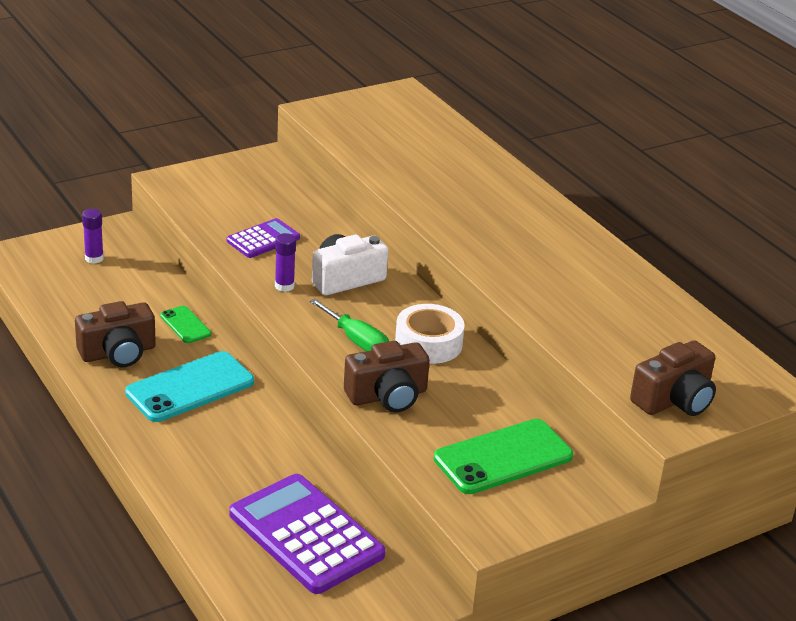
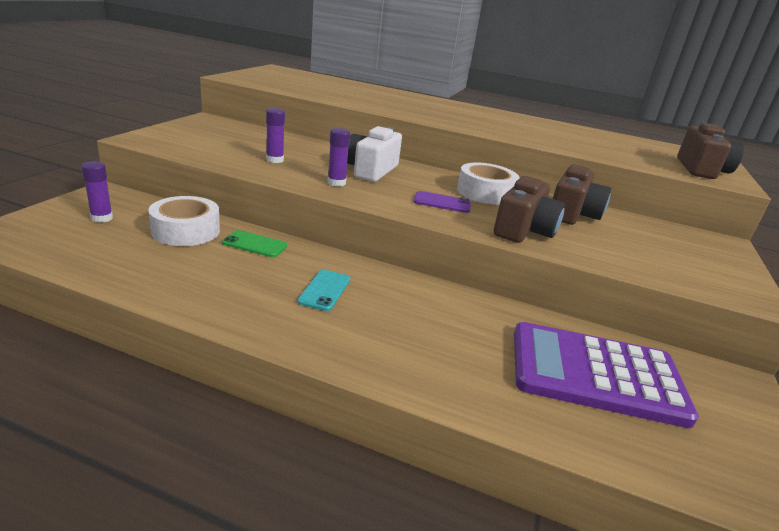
camera: 40 degrees left, 5 degrees down
brown camera [75,301,156,367] -> brown camera moved to [553,164,611,225]
turquoise phone [125,351,254,422] -> turquoise phone [298,270,350,311], size x0.51
purple calculator [227,218,300,258] -> purple glue stick [266,108,285,163]
green screwdriver [309,298,389,351] -> purple phone [414,191,471,213]
green phone [433,419,573,494] -> none
none -> white tape [148,196,220,246]

